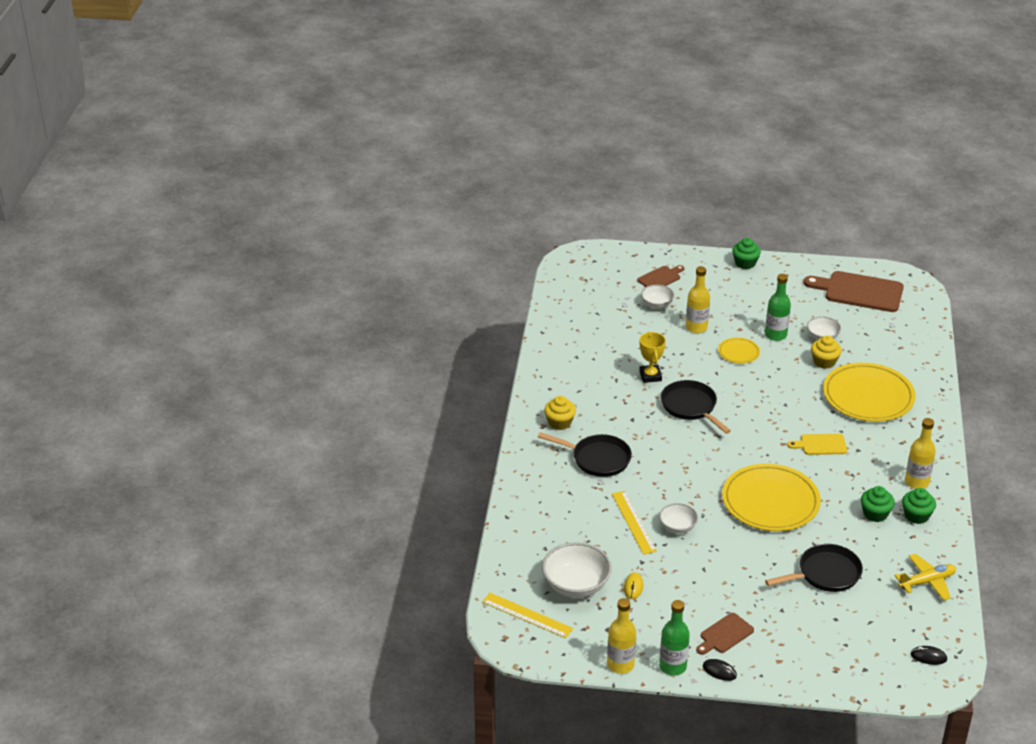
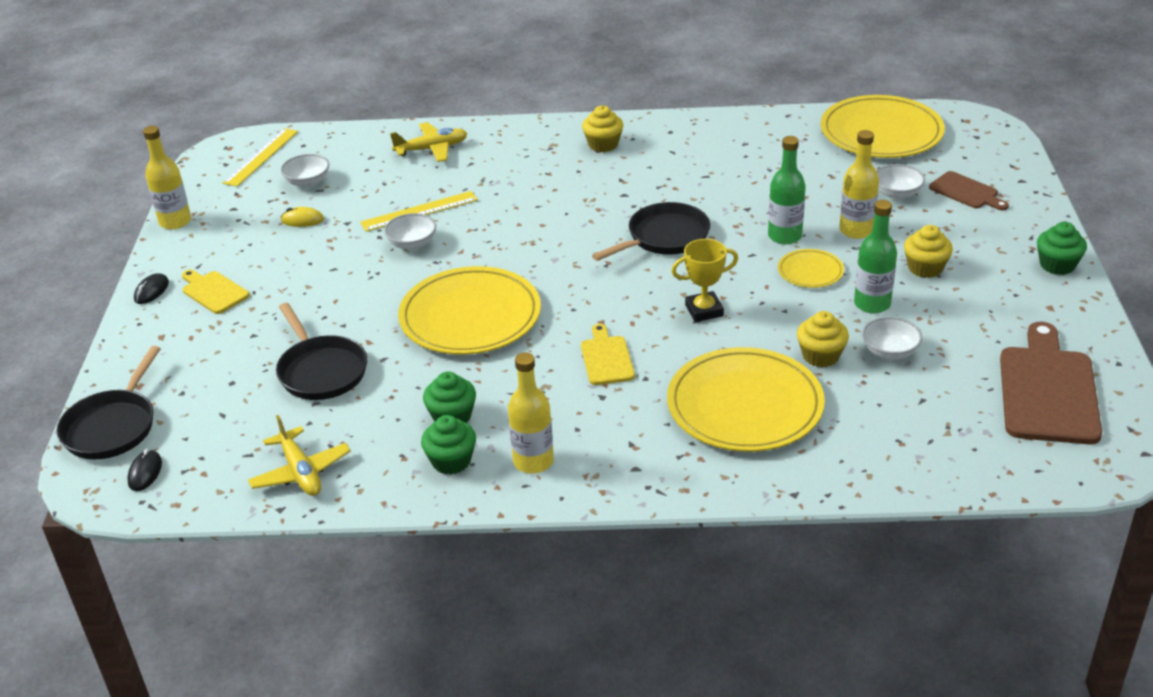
camera: 85 degrees right, 0 degrees up
black pan [538,432,632,477] -> black pan moved to [56,346,161,459]
white bowl [542,542,612,598] -> white bowl [281,154,329,188], size x0.58
yellow trophy [639,332,666,383] -> yellow trophy moved to [671,239,738,322]
green bottle [659,600,690,675] -> green bottle moved to [768,136,806,244]
brown cutting board [696,613,754,655] -> yellow cutting board [182,270,250,314]
none -> yellow plane [390,122,468,162]
none -> yellow plate [821,95,945,158]
none -> yellow cupcake [904,225,953,278]

